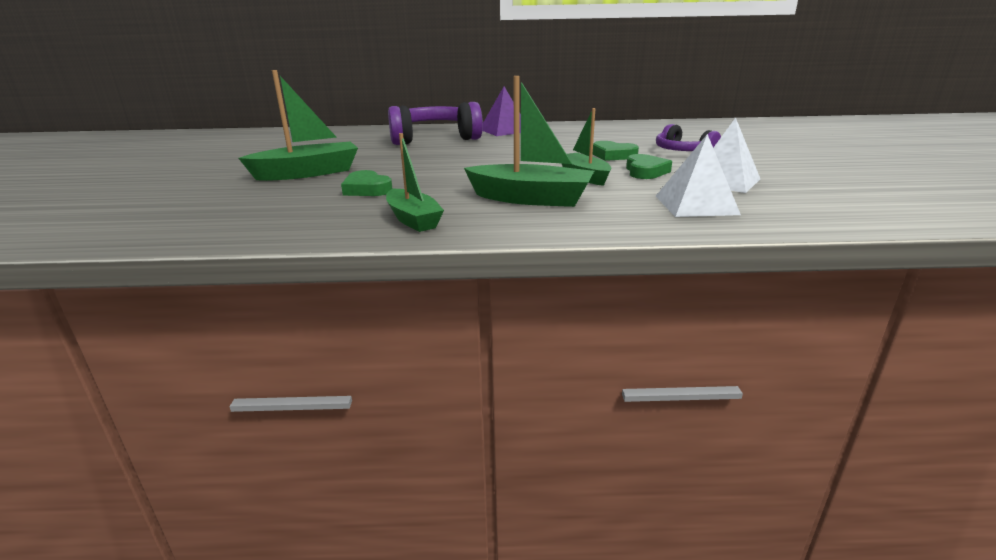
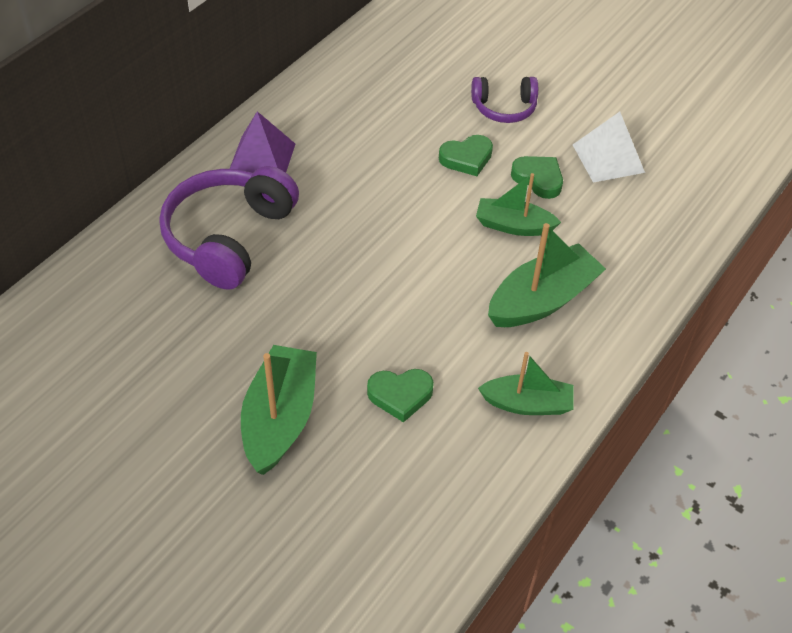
camera: 55 degrees left, 25 degrees up
white pyramid [655,134,741,217] -> none

